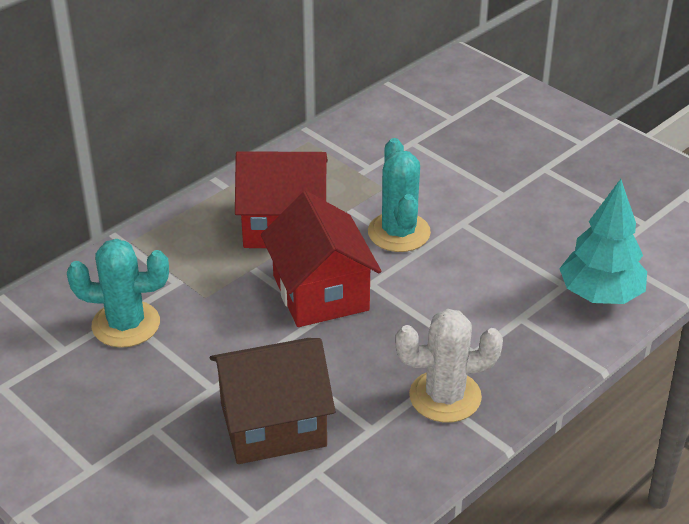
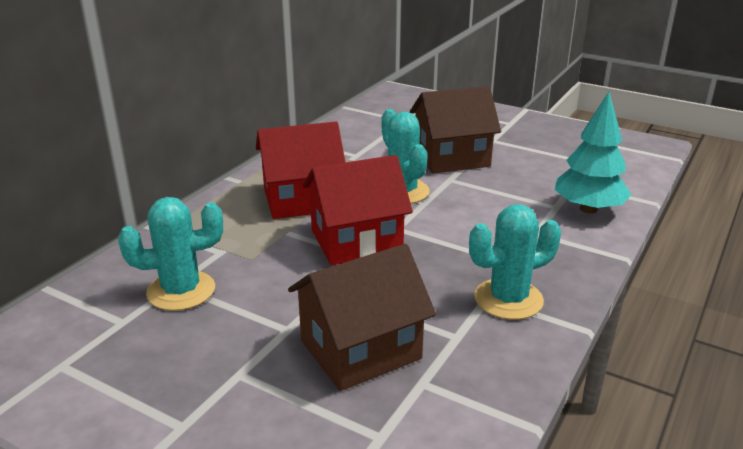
camera: 15 degrees left, 10 degrees down
red house [261,191,382,327] -> red house turned 75 degrees counterclockwise [303,155,413,265]
white cactus [395,309,503,422] -> turquoise cactus [469,204,561,320]
none -> brown house [410,86,501,174]

